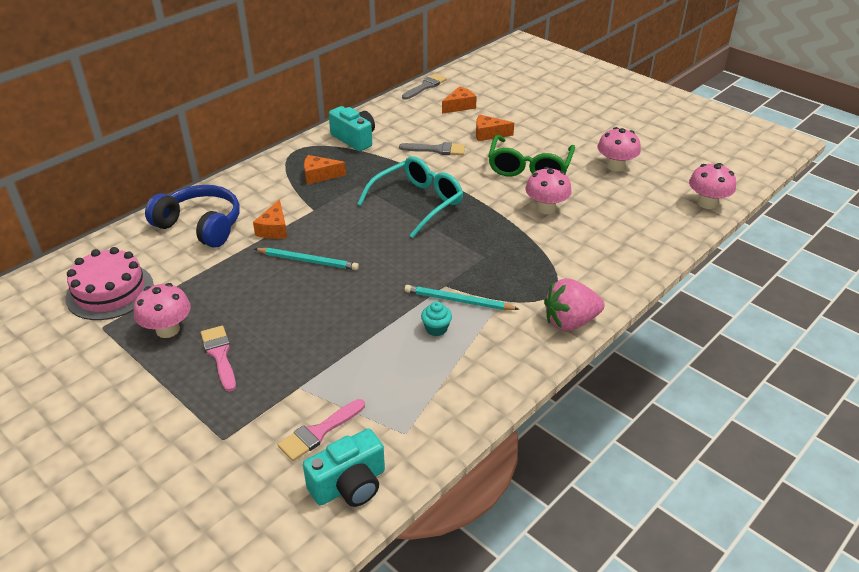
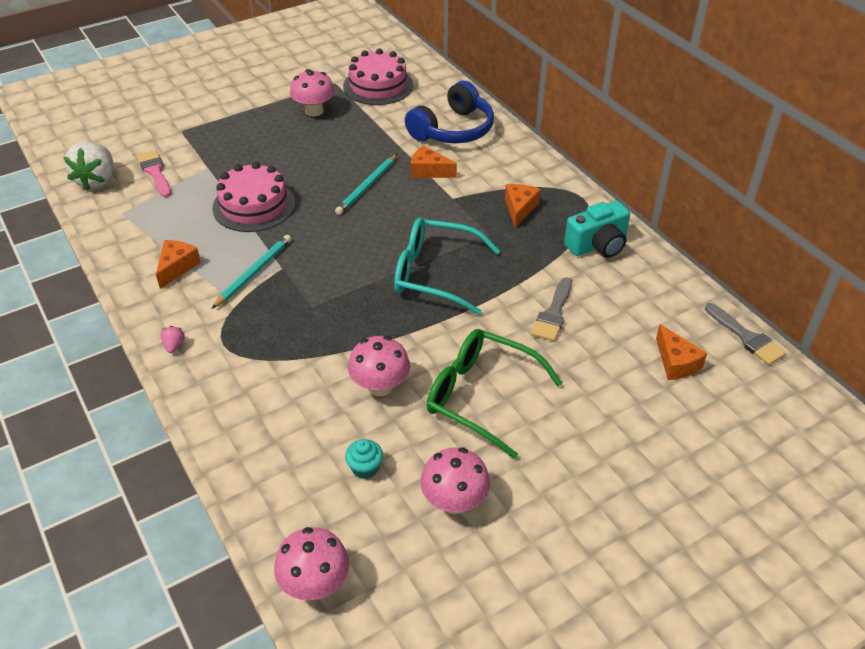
camera: 105 degrees right, 5 degrees up
pink brush [201,326,236,392] -> none
turquoise camera [303,428,385,507] -> white strawberry [63,142,113,191]
turquoise glasses [357,156,463,238] -> turquoise glasses turned 135 degrees clockwise [394,217,500,315]
turquoise cupcake [421,301,452,336] -> turquoise cupcake moved to [345,439,383,479]
orange cheese [476,115,514,141] -> orange cheese moved to [156,240,201,289]
pink strawberry [544,278,605,331] -> pink strawberry [160,326,185,353], size x0.42
none -> pink cake [212,162,295,232]

